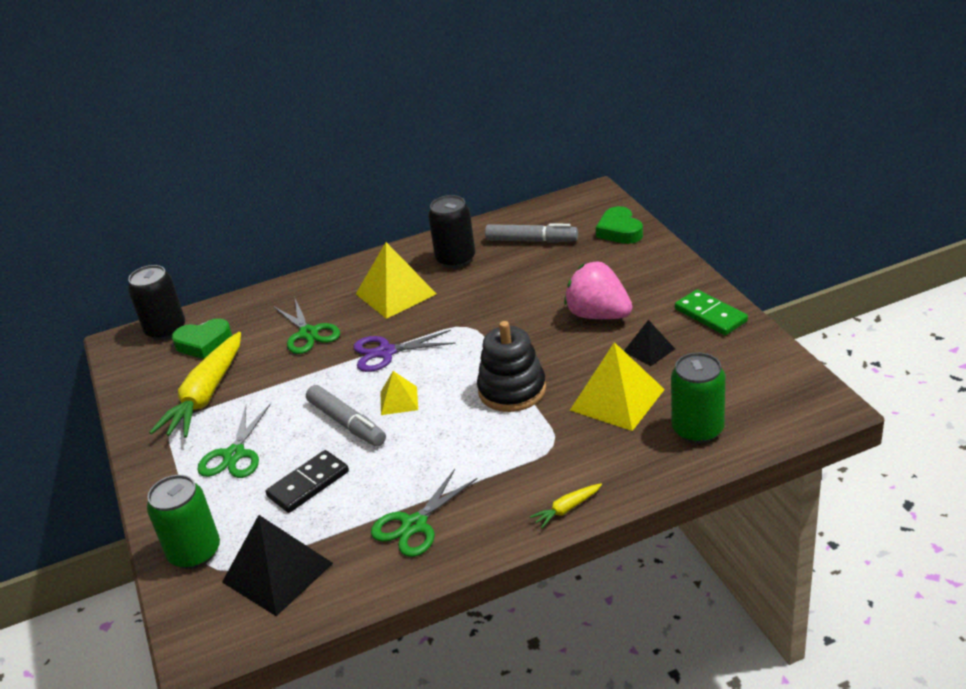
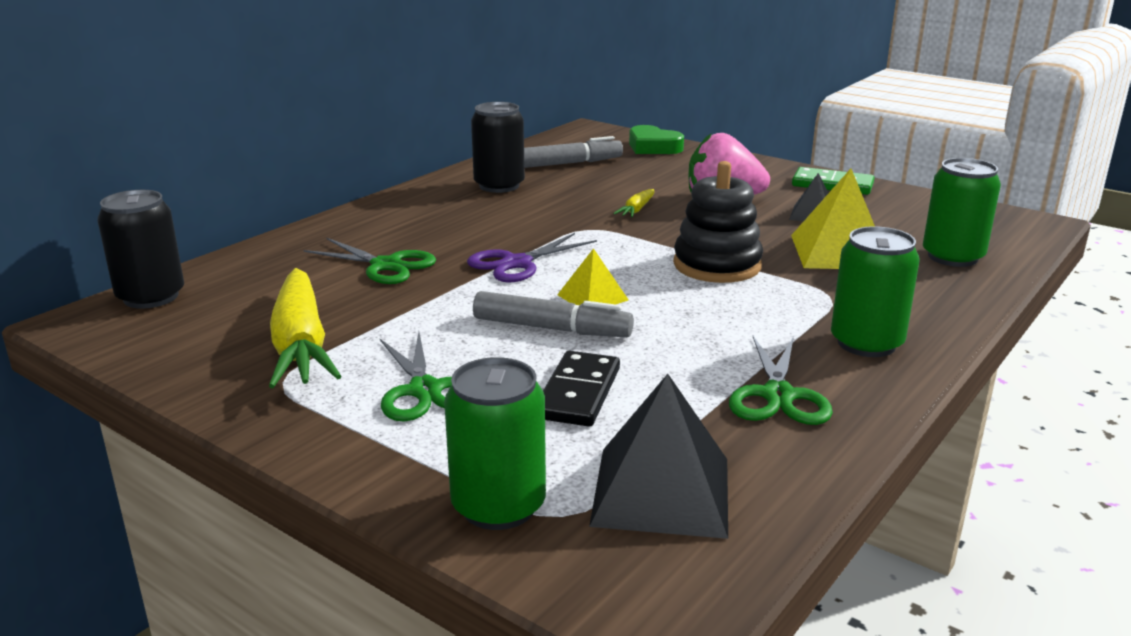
camera: 35 degrees left, 10 degrees down
green heart [172,318,232,359] -> none
yellow pyramid [356,242,436,319] -> none
yellow carrot [530,483,602,529] -> yellow carrot moved to [613,189,654,217]
none -> green can [831,226,920,357]

